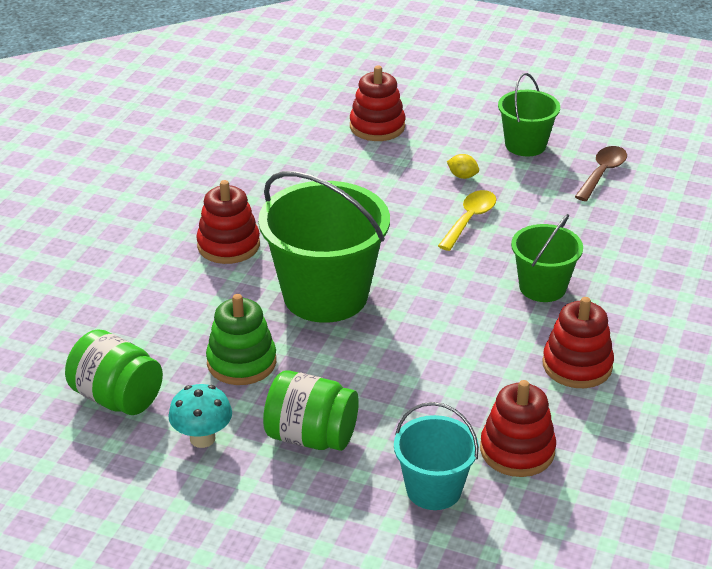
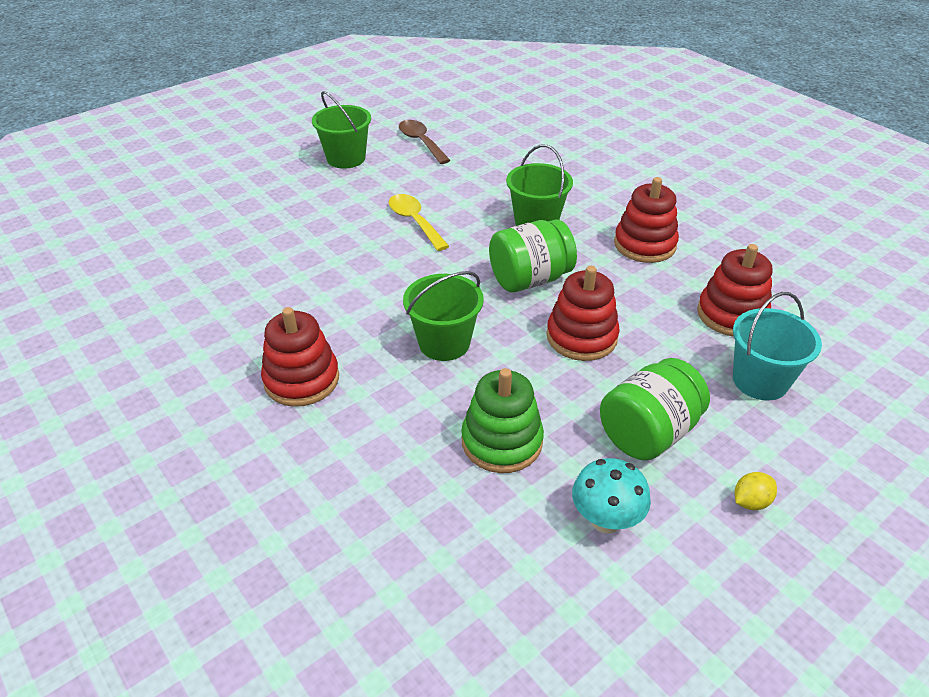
camera: 60 degrees left, 5 degrees up
green jar [65,329,163,415] -> green jar moved to [489,220,577,292]
green bucket [258,171,390,323] -> green bucket [403,271,484,361], size x0.56
red stacking toy [350,66,405,141] -> red stacking toy moved to [546,266,619,361]
yellow lemon [447,154,479,179] -> yellow lemon moved to [735,472,777,510]

